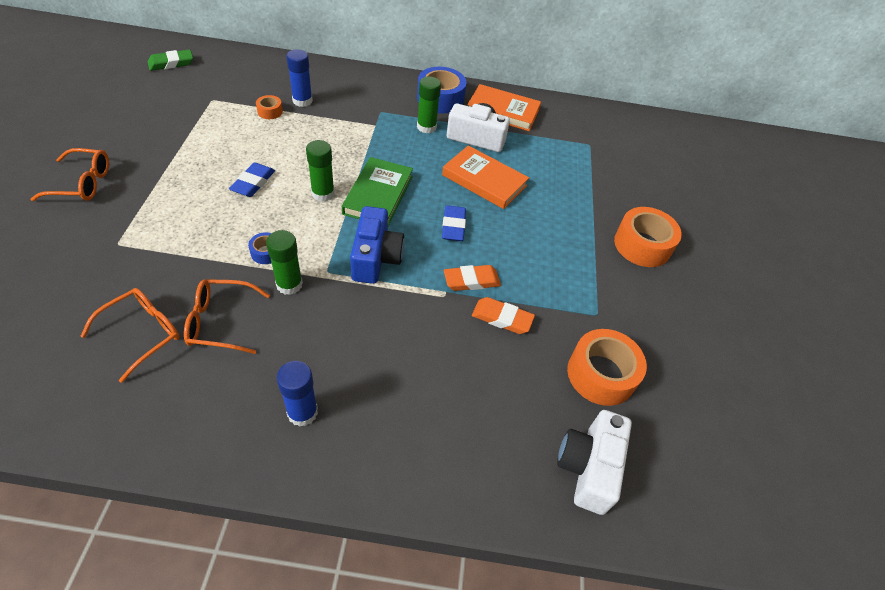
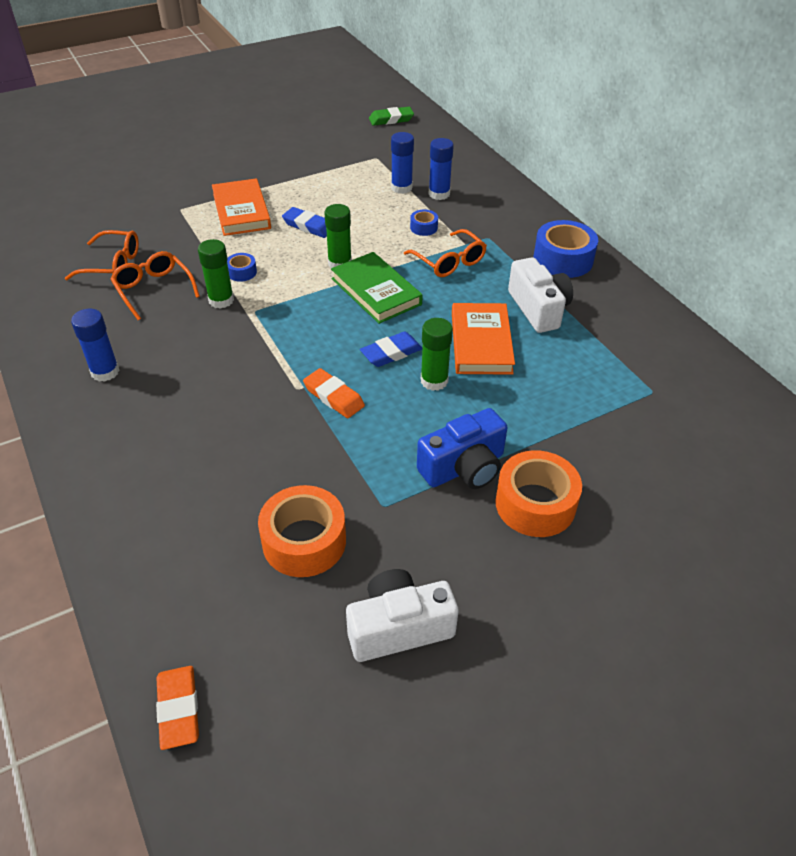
camera: 60 degrees right, 5 degrees down
orange glasses [31,148,109,201] -> orange glasses moved to [404,229,487,277]
green eraser [148,49,193,71] -> green eraser turned 45 degrees counterclockwise [369,107,414,126]
blue eraser [229,162,275,197] -> blue eraser turned 45 degrees clockwise [282,207,327,238]
orange tape [256,95,283,119] -> blue glue stick [391,132,414,194]
green book [342,157,413,226] -> green book turned 75 degrees clockwise [331,252,423,324]
blue camera [350,206,405,284] -> blue camera moved to [417,408,508,489]
green glue stick [417,76,441,134] -> green glue stick moved to [421,318,453,391]
orange book [467,84,541,131] -> orange book moved to [212,178,271,236]
orange eraser [472,297,535,334] -> orange eraser moved to [156,666,199,750]
white camera [557,410,632,515] -> white camera moved to [346,569,459,662]
none -> blue tape [410,209,438,236]

